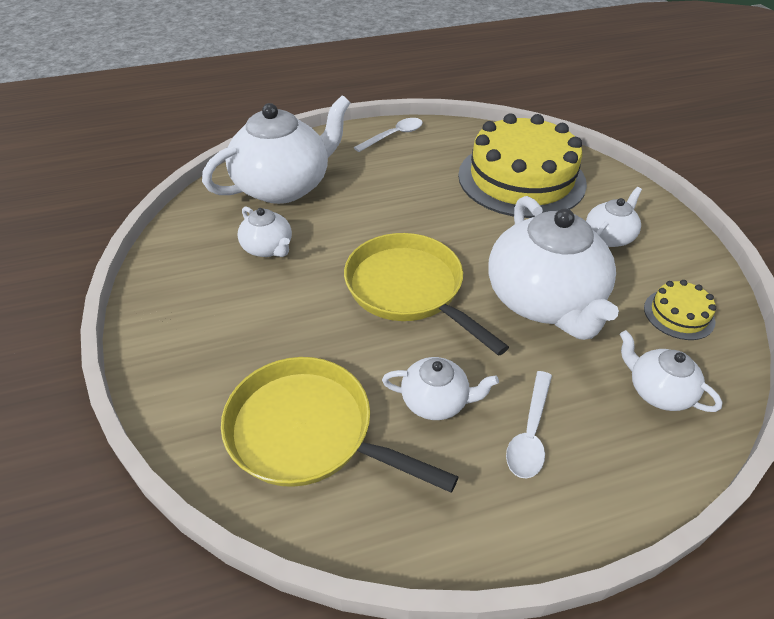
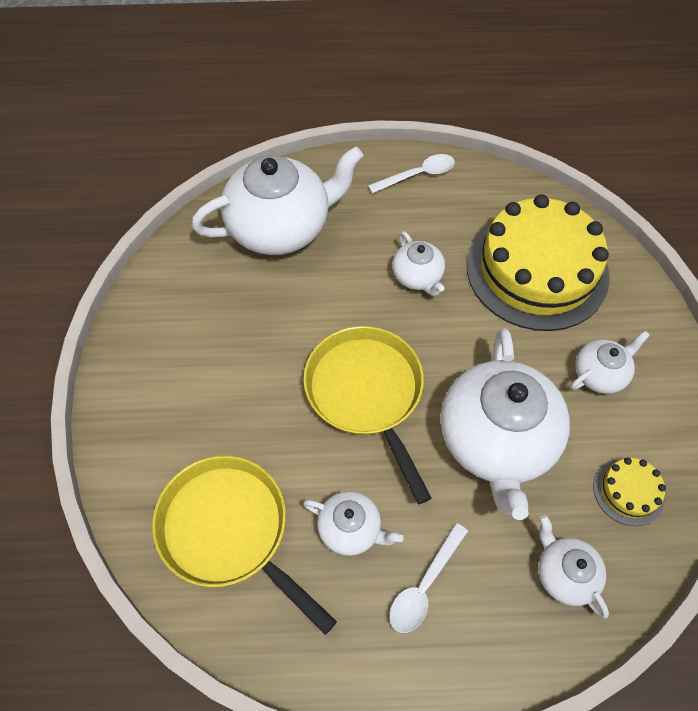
camera: 15 degrees right, 15 degrees up
white teapot [238,206,292,257] -> white teapot moved to [392,231,445,296]

